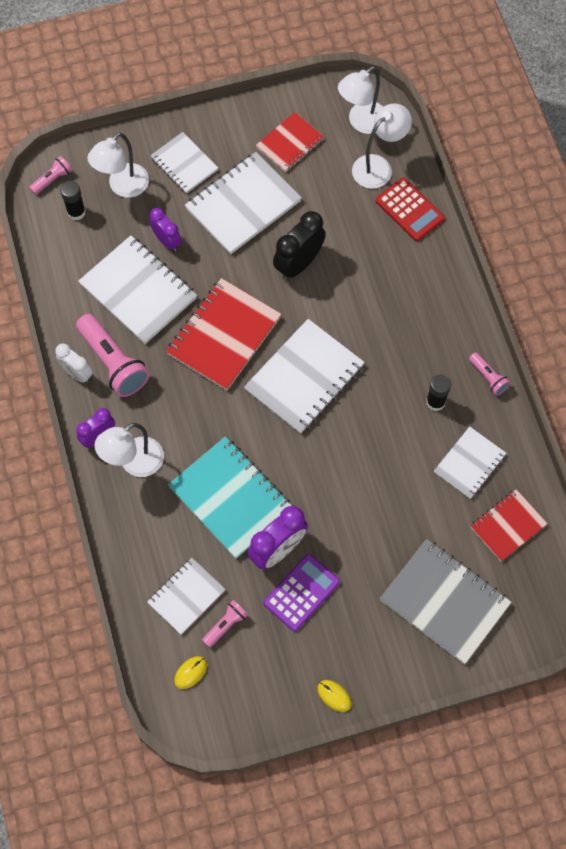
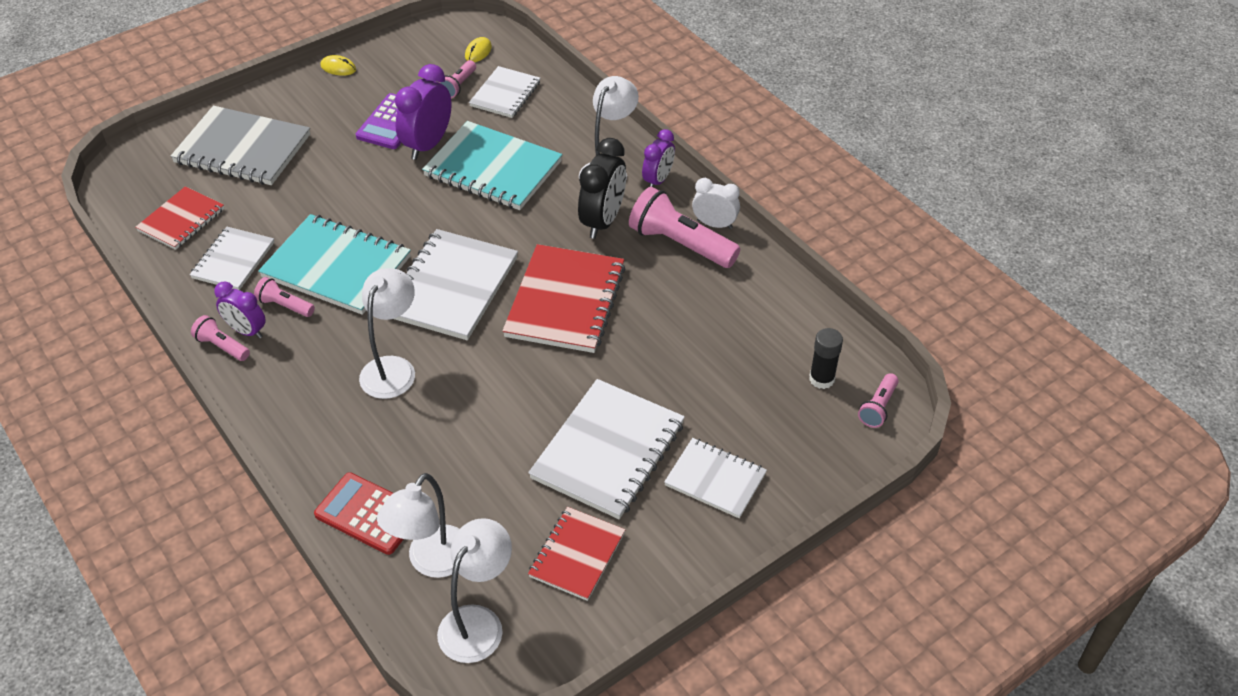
camera: 160 degrees right, 20 degrees down
white notebook [78,235,197,344] -> none
white lamp [87,132,149,198] -> white lamp moved to [359,268,415,399]
purple clock [150,208,182,251] -> purple clock moved to [214,282,266,339]
black clock [273,211,326,280] -> black clock moved to [578,138,626,239]
black glue stick [426,375,451,411] -> pink flashlight [254,277,315,317]
none -> turquoise notebook [258,214,411,315]

